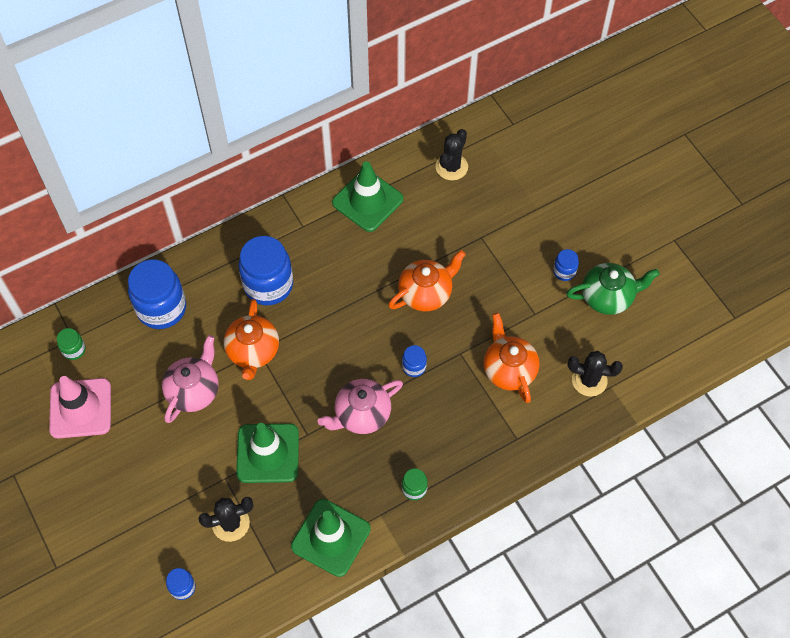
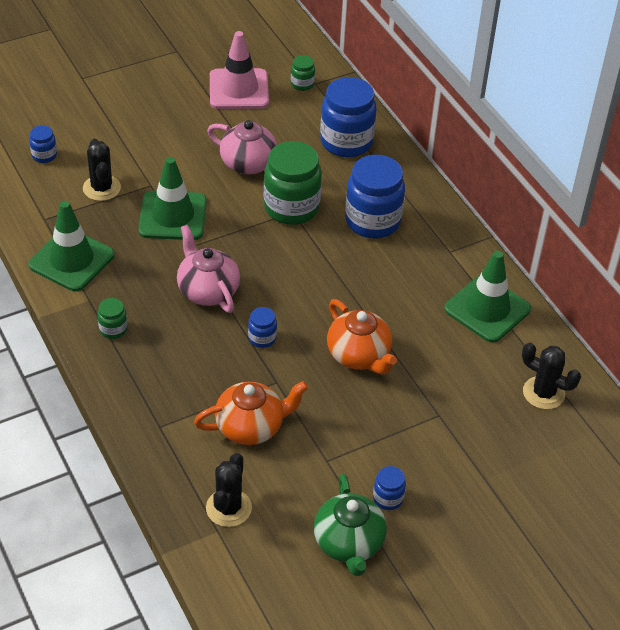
camera: 90 degrees right, 15 degrees down
orange teapot [224,299,279,380] -> green jar [264,141,322,225]

